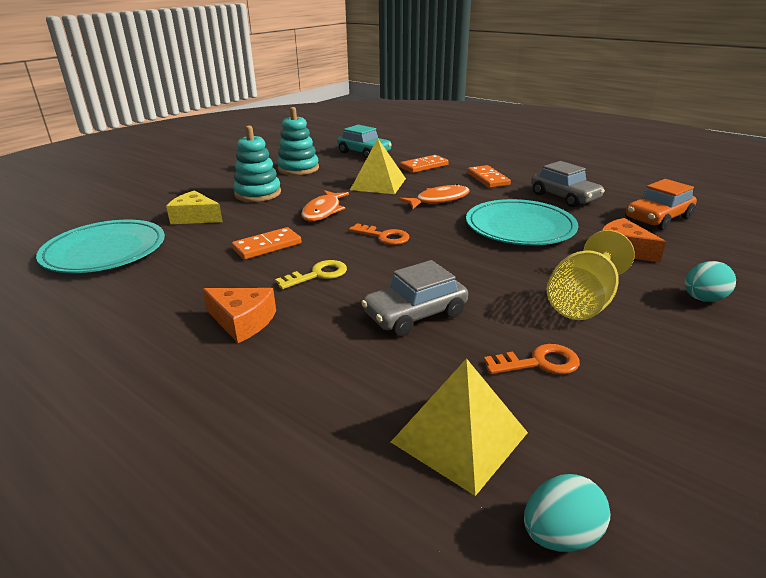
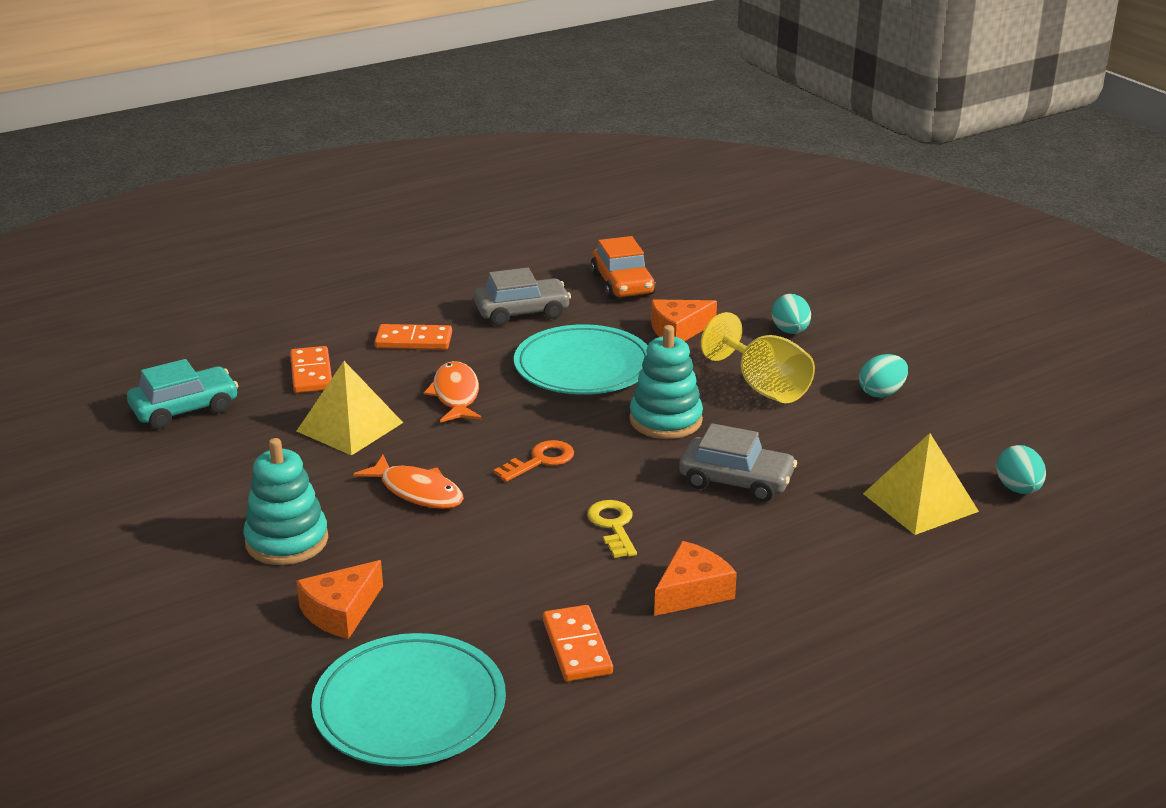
camera: 70 degrees left, 0 degrees up
yellow cheese [166,190,223,224] -> orange cheese [296,560,383,639]
orange domino [232,227,302,260] -> orange domino moved to [543,605,613,681]
turquoise stacking toy [277,107,319,175] -> turquoise stacking toy moved to [629,325,703,439]
grey car [361,260,468,337] -> grey car turned 60 degrees counterclockwise [679,423,797,502]
orange key [484,344,580,375] -> none
none -> turquoise egg [859,354,908,397]

